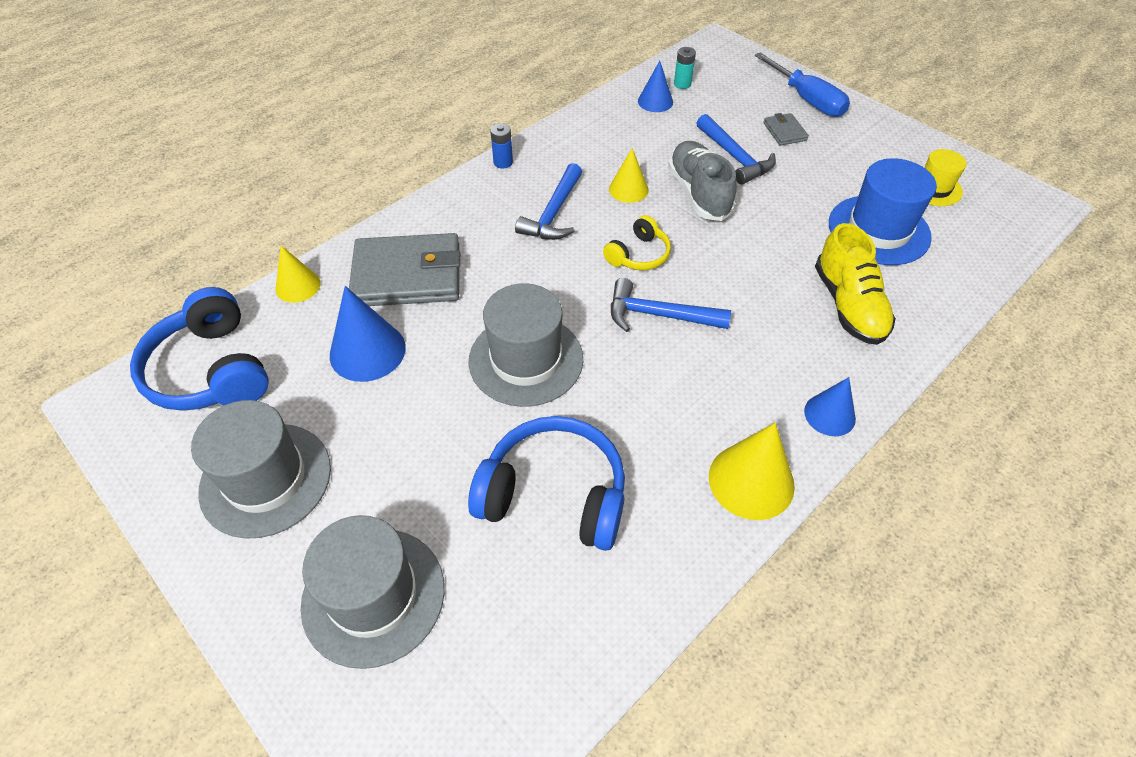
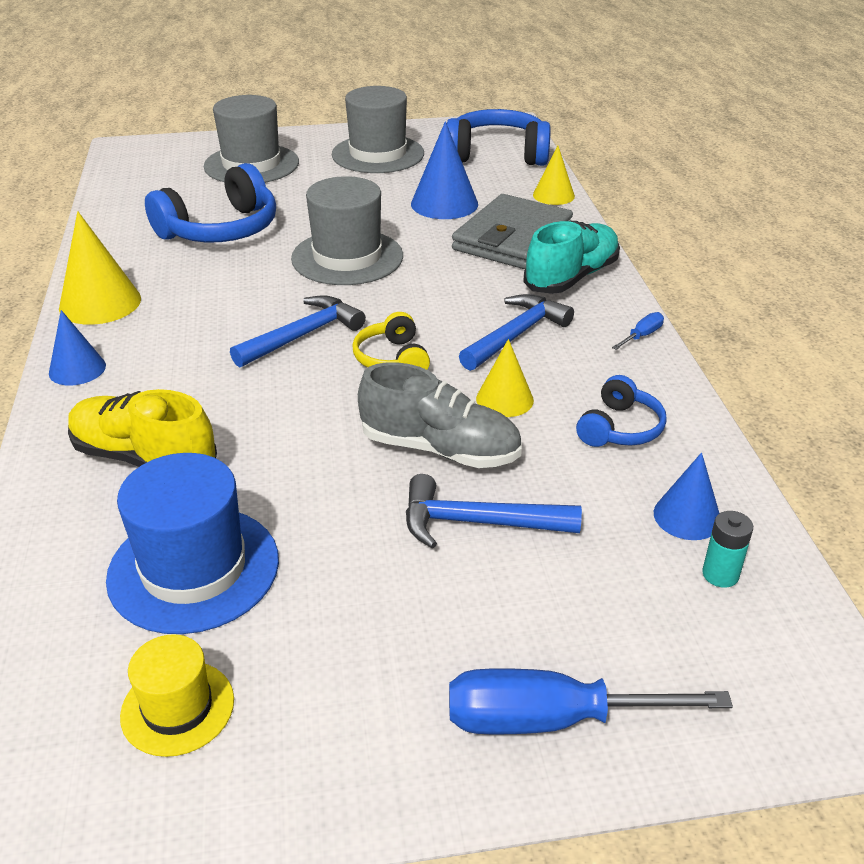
camera: 125 degrees right, 15 degrees down
blue battery [490,124,513,168] -> blue screwdriver [612,312,664,350]
blue hammer [515,163,582,240] -> blue hammer turned 75 degrees clockwise [459,294,574,371]
grey wallet [763,113,809,146] -> none
none -> turquoise shoe [523,221,620,294]
none -> blue headphones [576,375,667,447]

